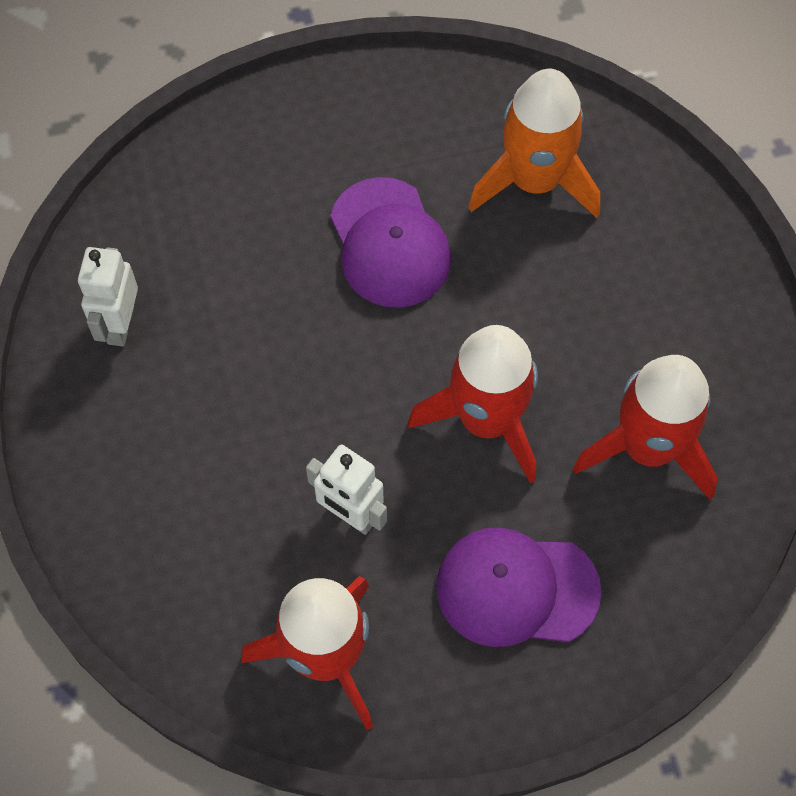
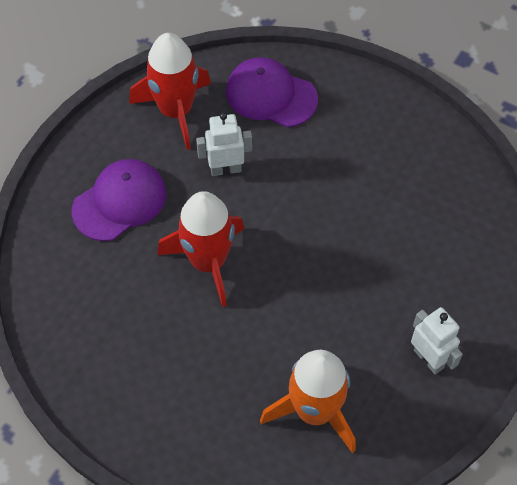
camera: 135 degrees right, 5 degrees down
white robot [78,247,138,347] -> white robot moved to [411,307,463,375]
purple cap [330,177,451,308] -> purple cap moved to [226,57,318,127]
red rocket [573,355,718,500] -> none

